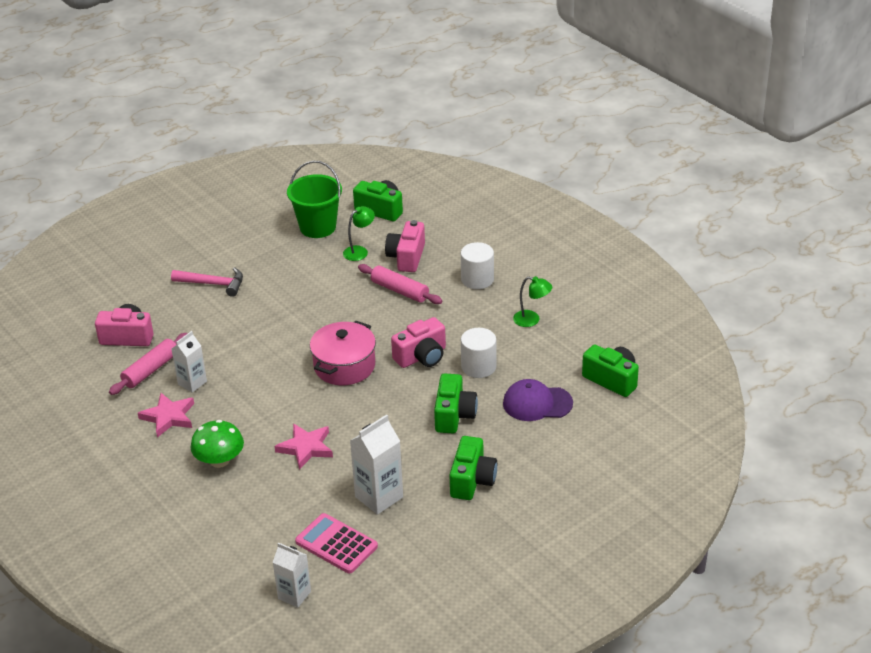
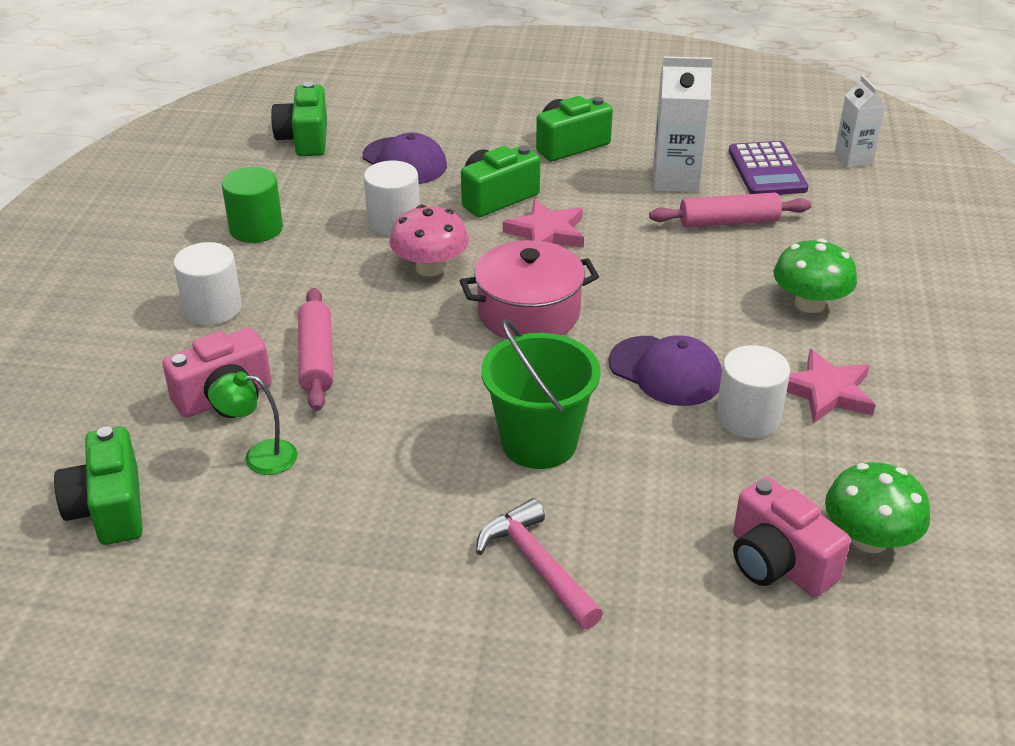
camera: 135 degrees left, 0 degrees up
pink rolling pin [109,333,188,395] -> pink rolling pin moved to [649,193,811,228]
white carton [171,331,207,393] -> white cylinder [716,345,790,438]
pink star [275,423,333,470] -> pink star moved to [503,199,584,248]
green bucket [287,161,342,238] -> green bucket moved to [481,319,601,469]
pink calculator [295,513,378,574] -> purple calculator [729,141,808,195]
pink camera [391,317,446,368] -> pink mushroom [389,205,469,276]
green lamp [513,276,552,327] -> green cylinder [222,167,283,243]
none -> purple cap [608,335,722,406]
none -> green mushroom [825,462,930,553]

